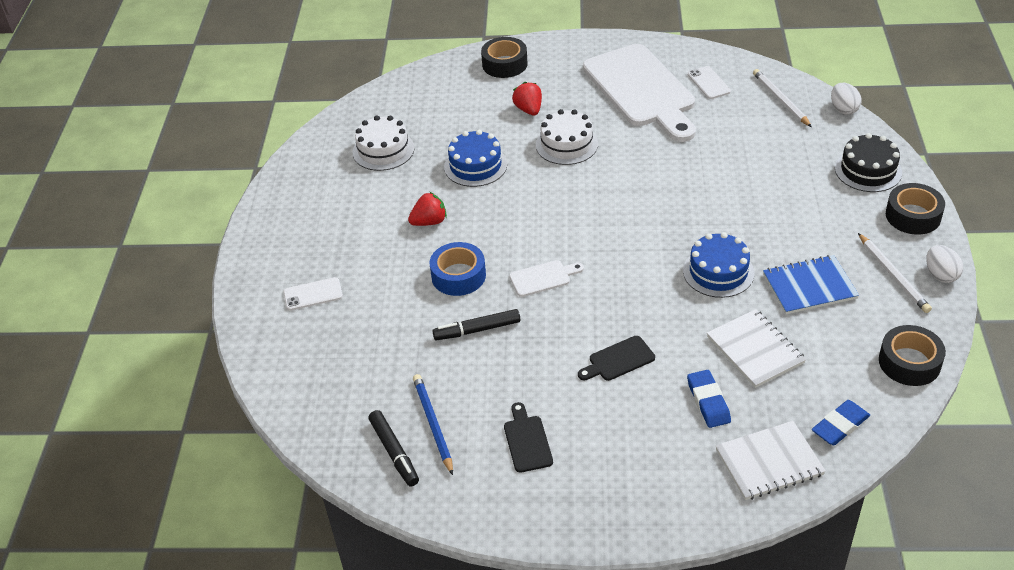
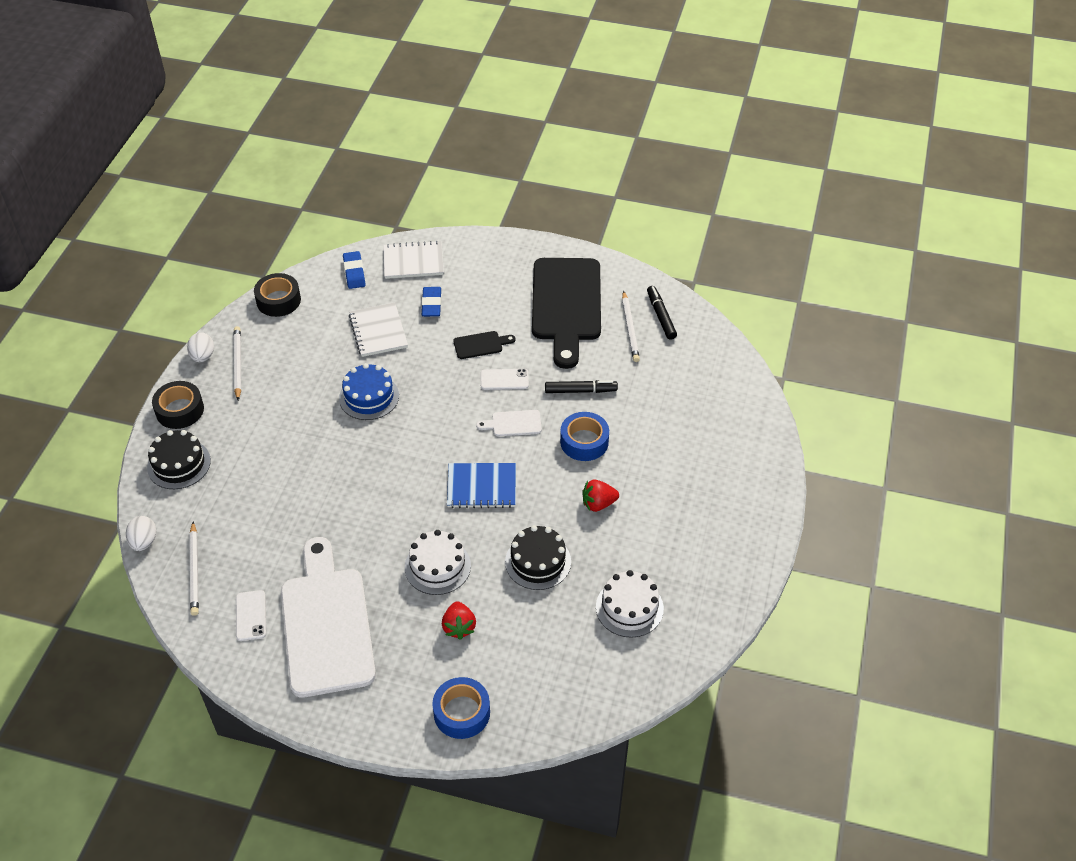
camera: 170 degrees left, 5 degrees up
white phone [283,277,343,311] -> white phone moved to [481,369,529,390]
blue pencil [413,374,453,475] -> white pencil [622,291,640,362]
blue cake [444,130,507,187] -> black cake [505,525,571,590]
black tape [481,37,527,78] -> blue tape [432,677,490,739]
black cutting board [504,402,553,473] -> black cutting board [532,258,601,369], size x2.48
blue notebook [763,255,859,314] -> blue notebook moved to [447,463,516,508]
blue eraser [812,400,870,445] -> blue eraser turned 75 degrees counterclockwise [343,251,365,289]

